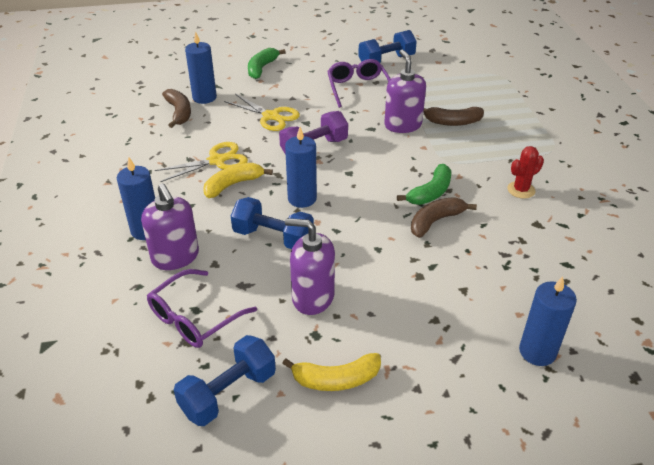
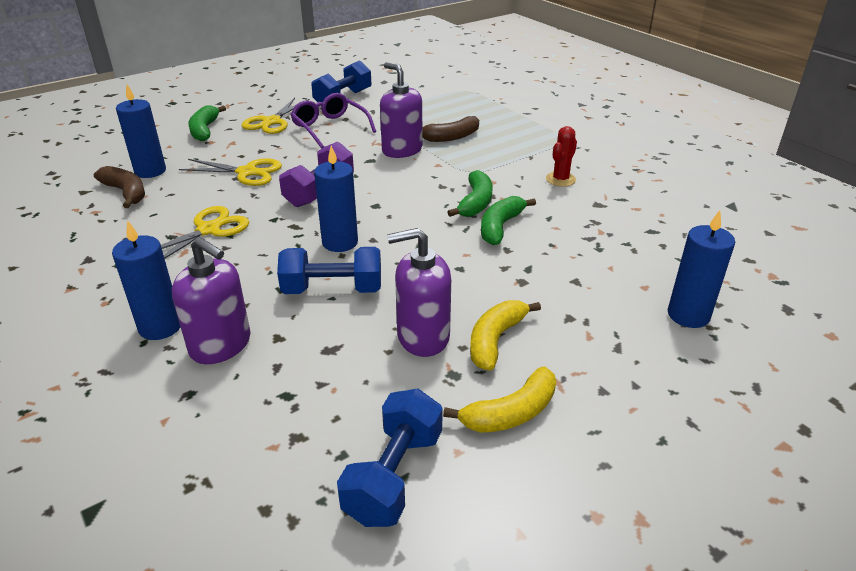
camera: 25 degrees left, 5 degrees down
purple glasses [147,269,257,348] -> none
yellow banana [203,163,273,198] -> yellow banana moved to [470,300,541,371]
brown banana [411,197,477,238] -> green banana [481,196,536,245]
none -> yellow scissors [242,98,309,134]

